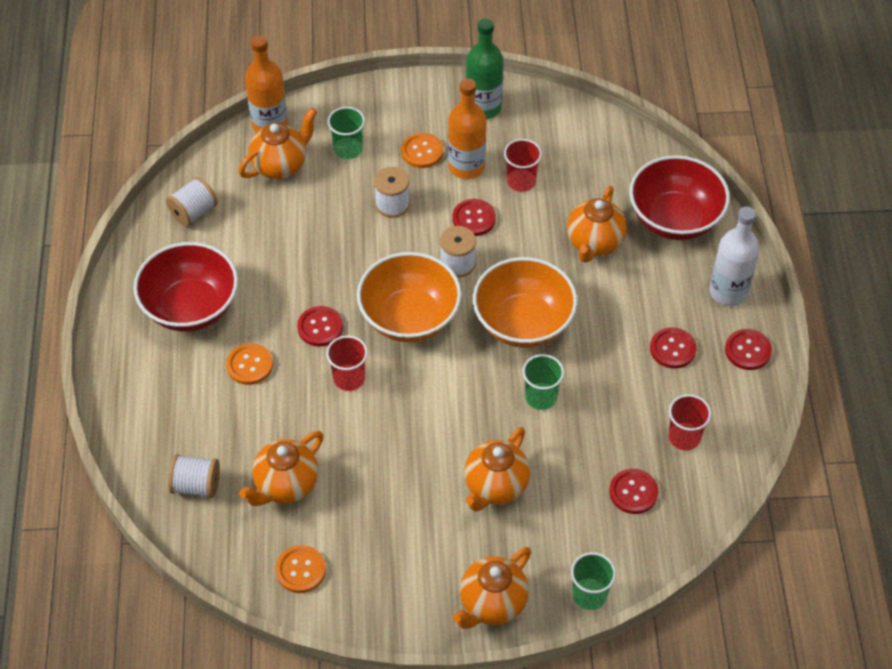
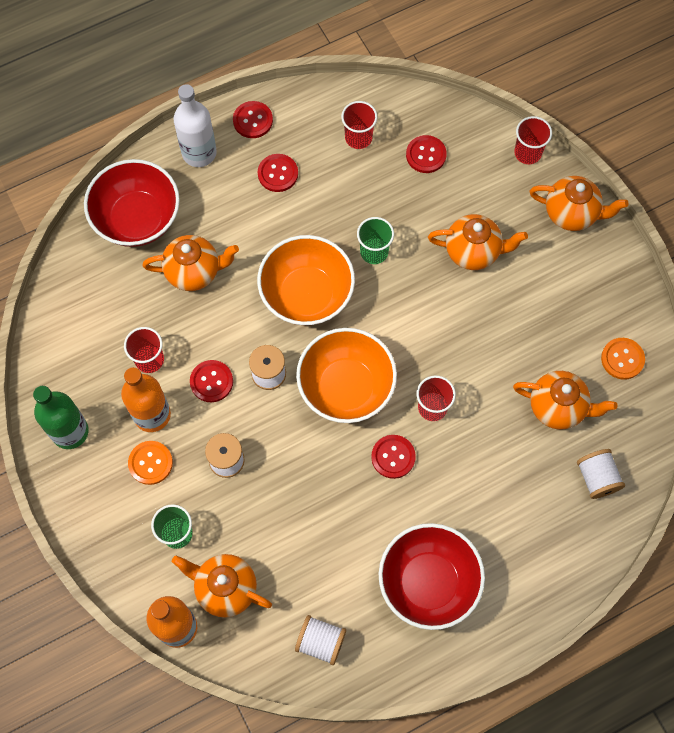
camera: 115 degrees left, 15 degrees up
orange button [226,343,273,385] -> none
green cup [571,552,616,610] -> red cup [514,116,552,164]

